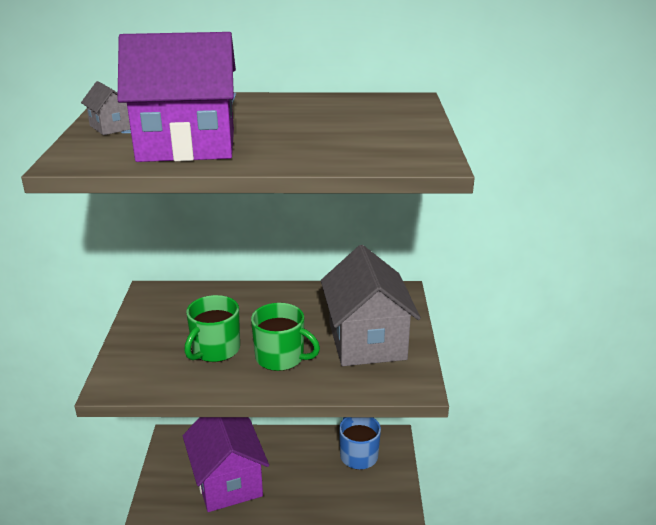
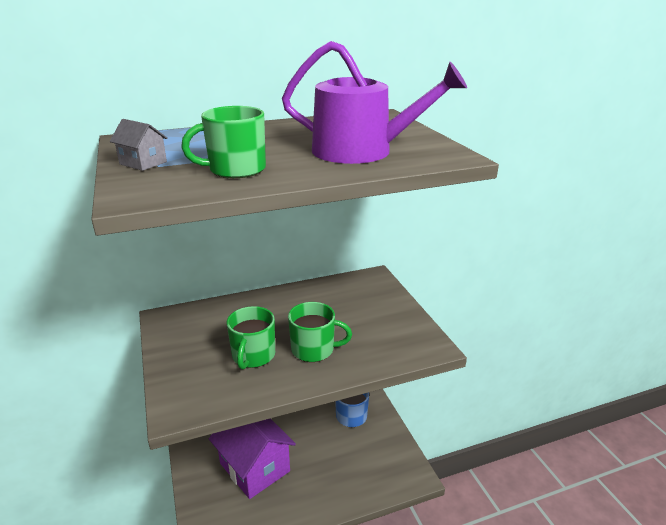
camera: 20 degrees left, 0 degrees up
purple house [117,32,236,162] -> green mug [181,106,266,178]
grey house [321,245,421,366] -> none
none -> purple watering can [282,41,467,164]

